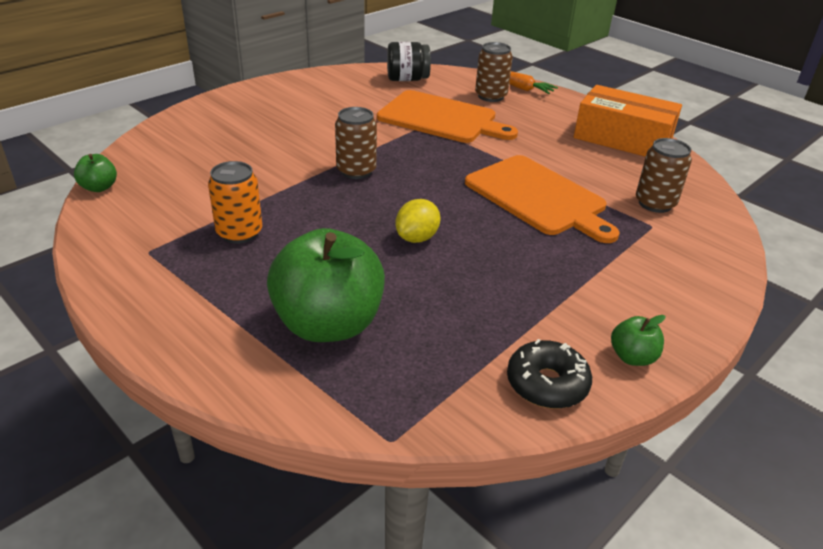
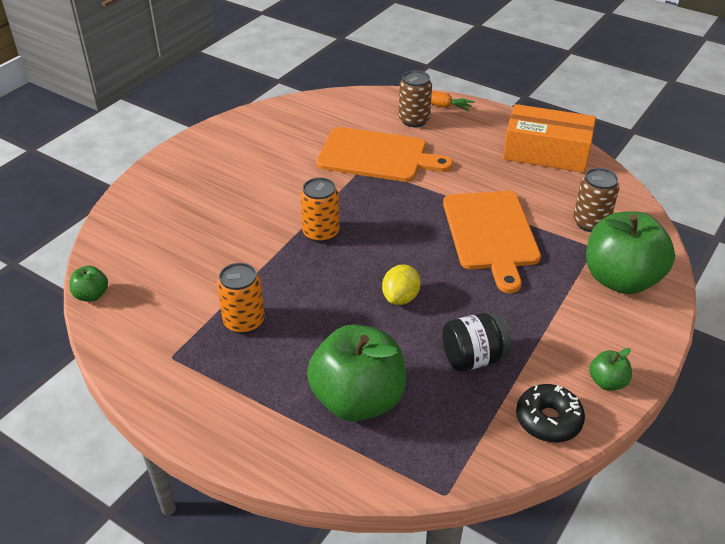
camera: 10 degrees left, 5 degrees up
brown can [335,107,377,179] -> orange can [300,177,340,243]
black jar [387,42,431,81] -> black jar moved to [442,313,512,372]
orange cutting board [465,155,619,243] -> orange cutting board turned 45 degrees clockwise [443,191,541,293]
none -> green apple [586,211,675,294]

